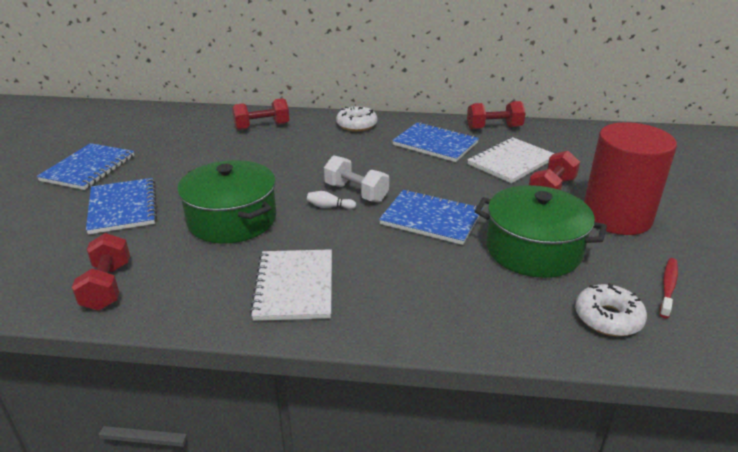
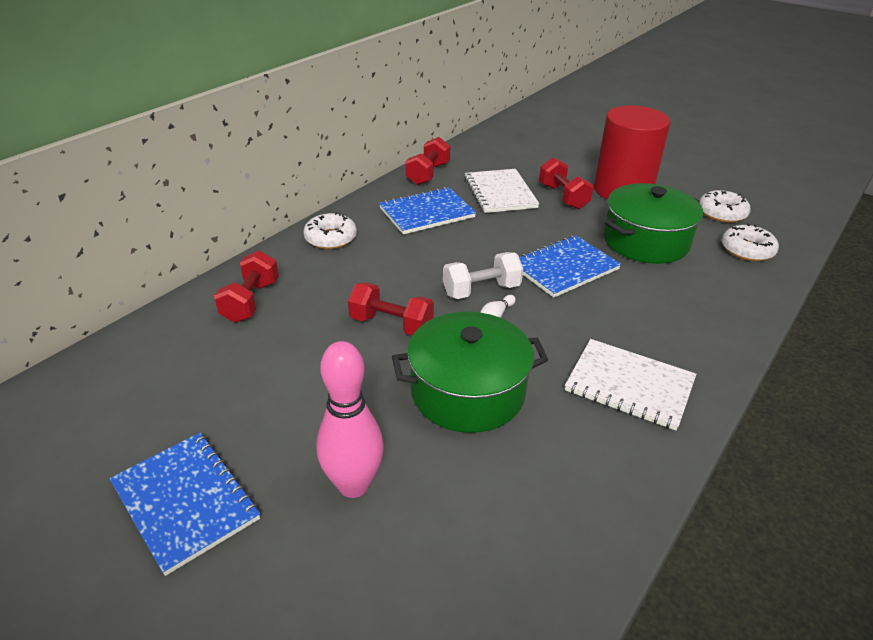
camera: 60 degrees left, 5 degrees up
red dumbbell [72,233,130,311] -> red dumbbell moved to [348,282,434,336]
blue notebook [86,178,157,234] -> pink bowling pin [317,341,384,498]
red toothbrush [660,258,678,318] -> white donut [699,190,750,223]

